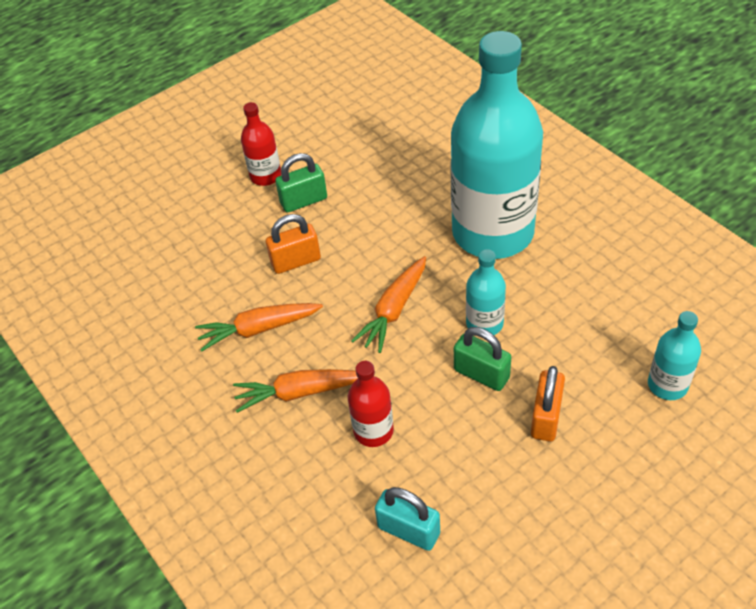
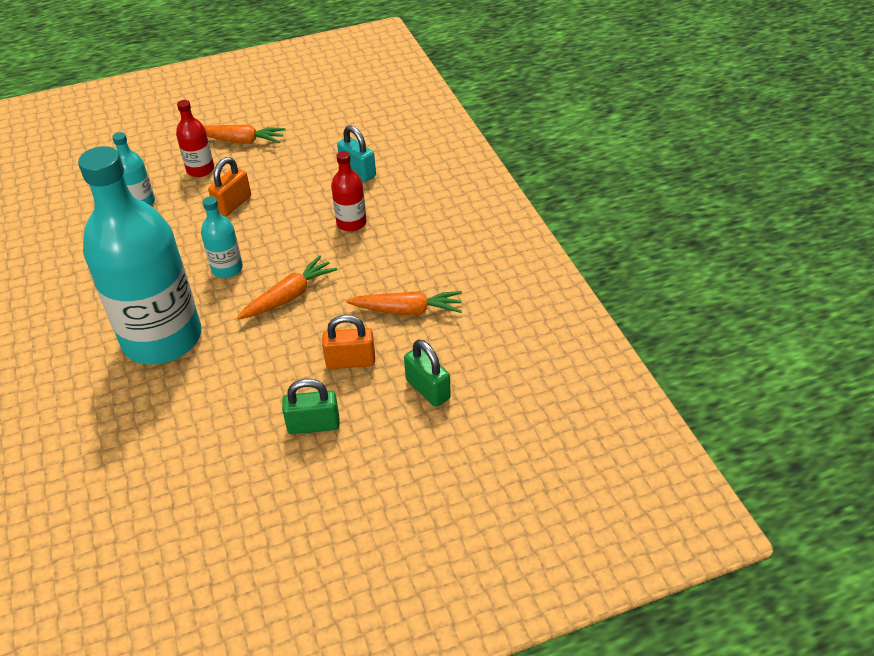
camera: 165 degrees left, 5 degrees down
orange carrot [233,369,358,413] -> orange carrot moved to [204,125,286,144]
red bottle [241,102,281,186] -> red bottle moved to [176,100,214,177]
green padlock [454,327,511,391] -> green padlock moved to [404,339,451,407]

